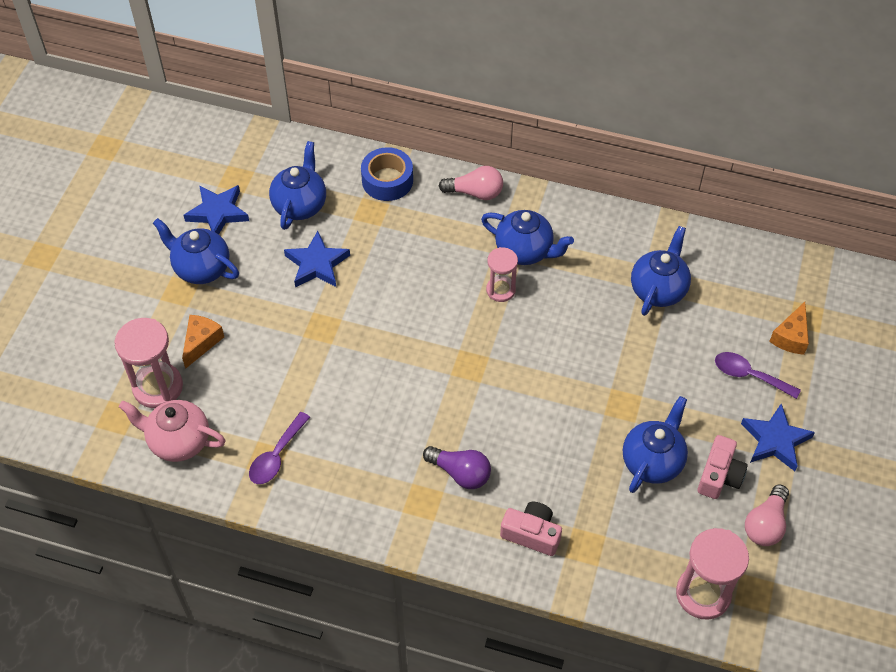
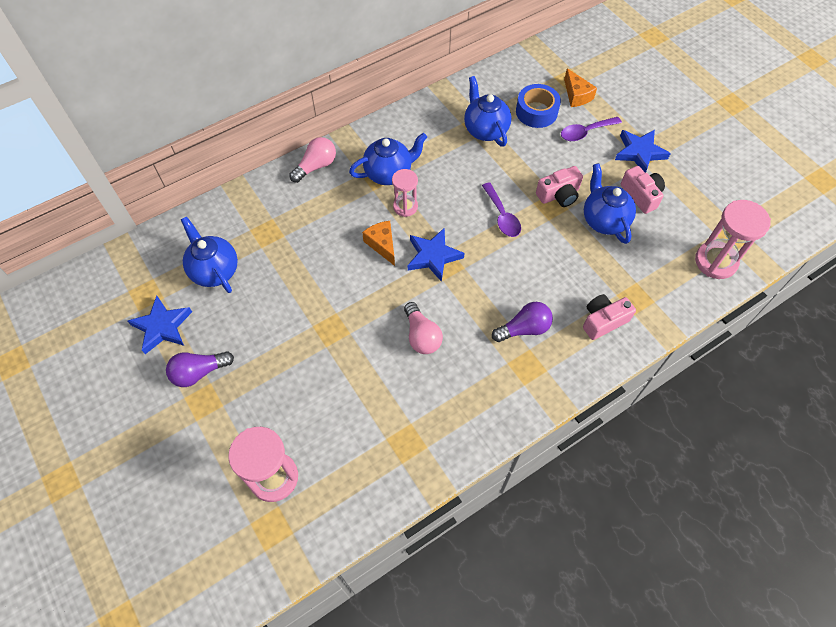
camera: 50 degrees left, 5 degrees up
pink teapot [119,400,226,462] -> none
blue teapot [153,218,239,284] -> purple light bulb [166,351,234,387]
orange cheese [182,315,224,369] -> orange cheese moved to [362,221,395,266]
purple spoon [249,412,310,484] -> purple spoon moved to [482,182,521,237]
blue star [284,231,350,287] -> blue star moved to [408,228,464,282]
blue tape [361,147,413,201] -> blue tape moved to [516,84,561,128]
pink light bulb [745,484,789,546] -> pink light bulb moved to [404,302,443,354]
none -> pink camera [536,166,583,207]

